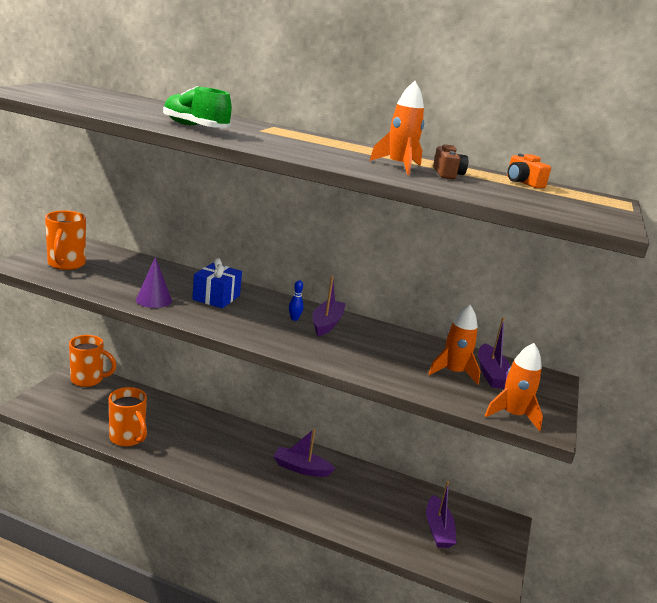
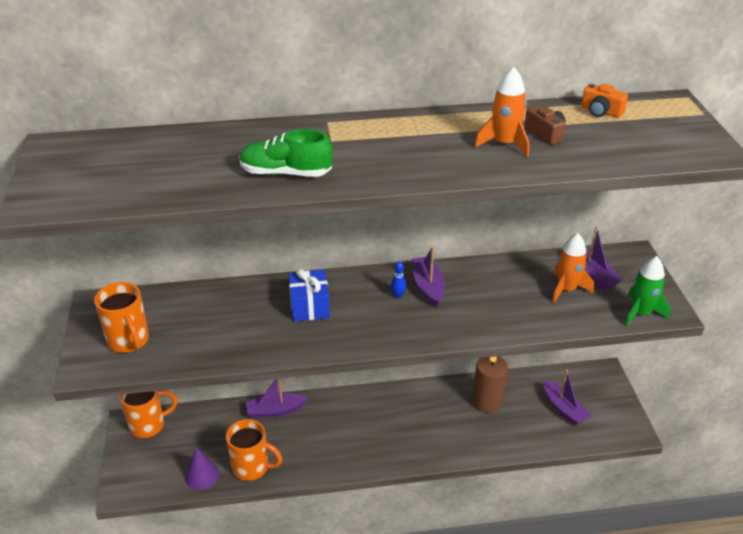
camera: 25 degrees left, 15 degrees up
purple cone [136,257,172,308] -> purple cone moved to [185,447,219,490]
purple boat [273,428,336,477] -> purple boat moved to [246,379,308,419]
orange rocket [485,343,543,431] -> green rocket [625,256,671,327]
none -> brown candle [472,356,508,413]

